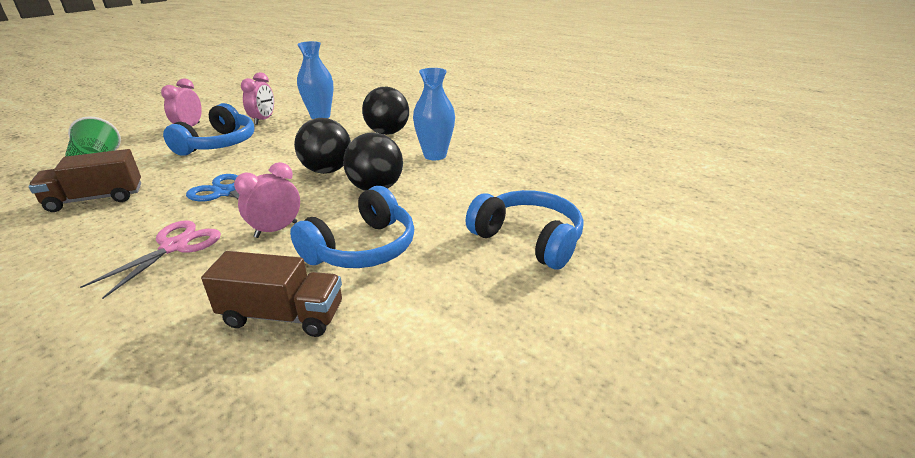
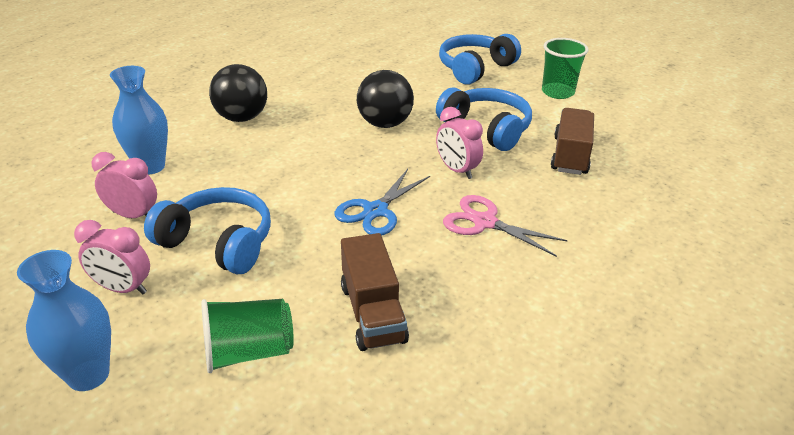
camera: 85 degrees left, 5 degrees up
black ball [294,118,351,174] -> none
blue vase [413,68,455,160] -> blue vase moved to [17,250,111,391]
none -> green cup [542,38,589,99]

